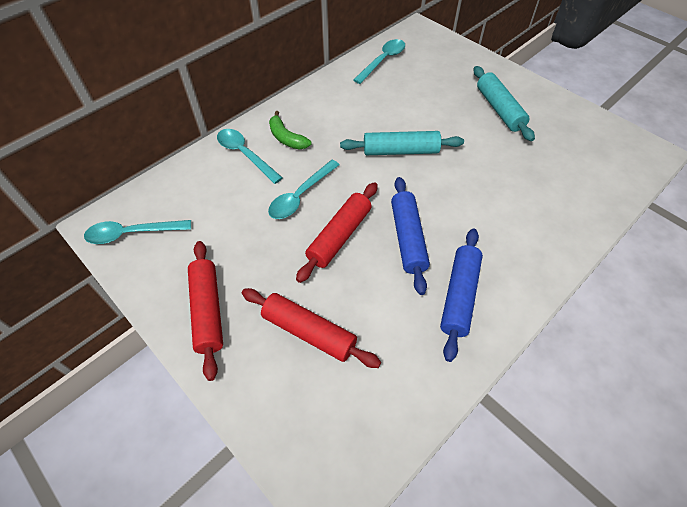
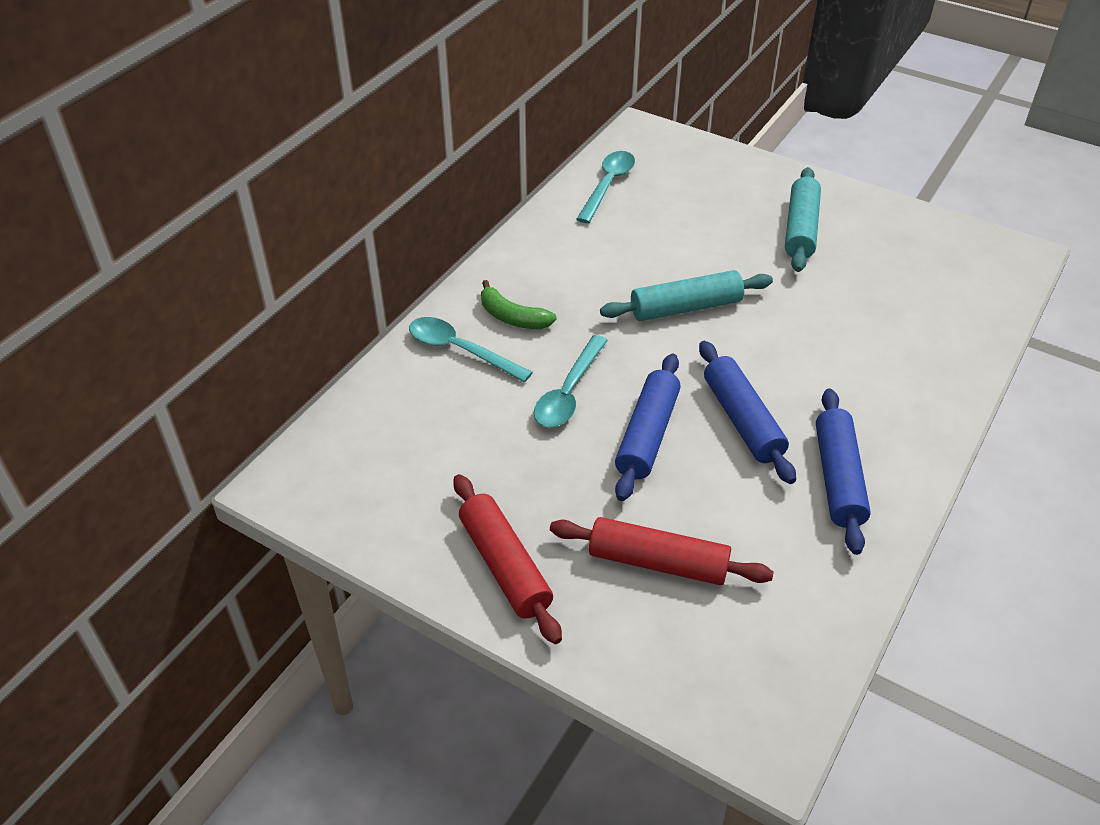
camera: 15 degrees left, 10 degrees down
turquoise spoon [84,220,191,244] -> none
red rolling pin [296,182,378,283] -> blue rolling pin [615,354,681,501]
turquoise rolling pin [474,66,535,141] -> turquoise rolling pin turned 45 degrees clockwise [785,167,821,272]

